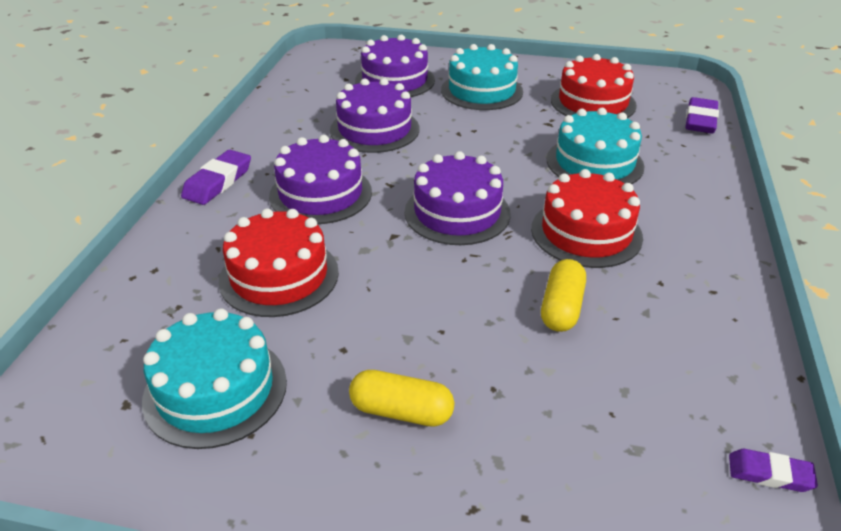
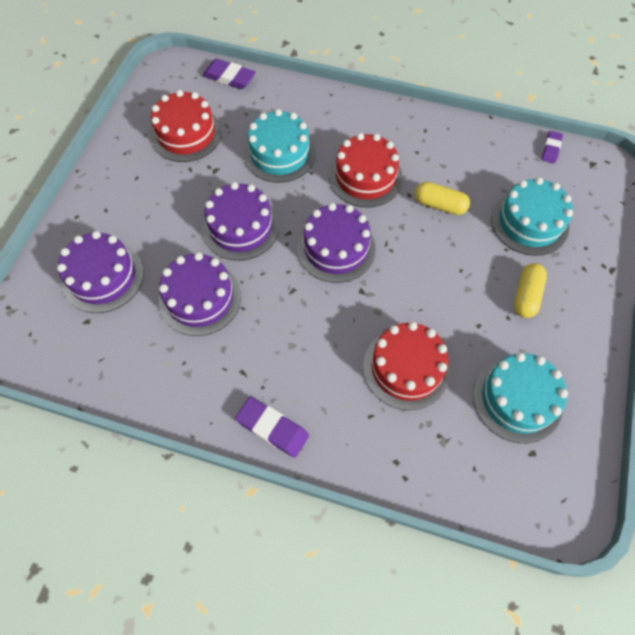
camera: 85 degrees left, 25 degrees up
purple cake [269,135,372,224] -> purple cake moved to [202,182,279,260]
turquoise cake [441,44,523,110] -> turquoise cake moved to [491,177,573,256]

